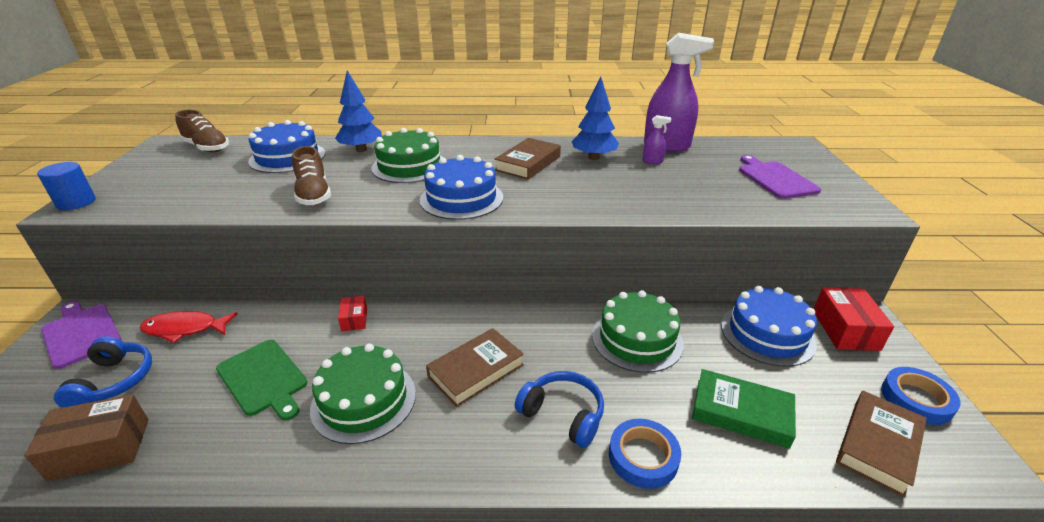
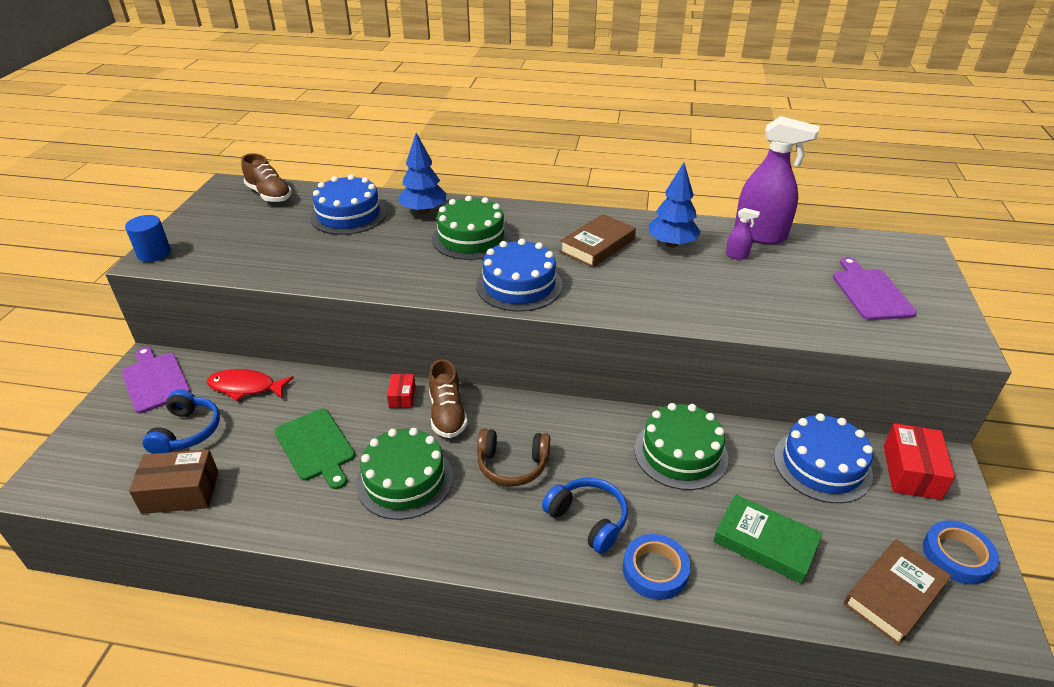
camera: 10 degrees right, 5 degrees up
brown shoe [292,146,331,205] -> brown shoe moved to [429,359,468,438]
brown book [426,328,524,407] -> brown headphones [477,429,550,486]

